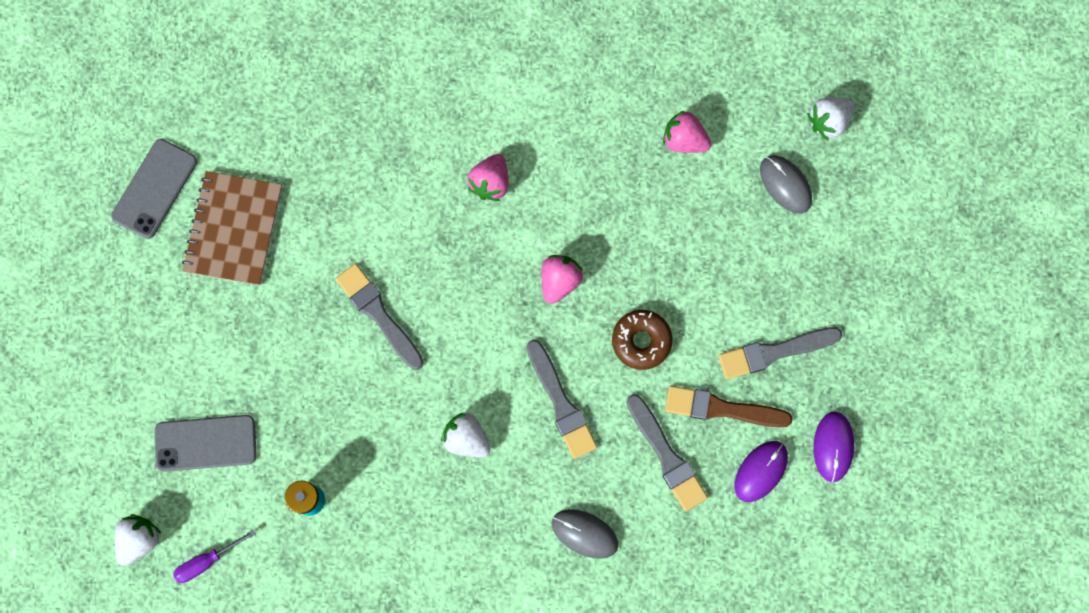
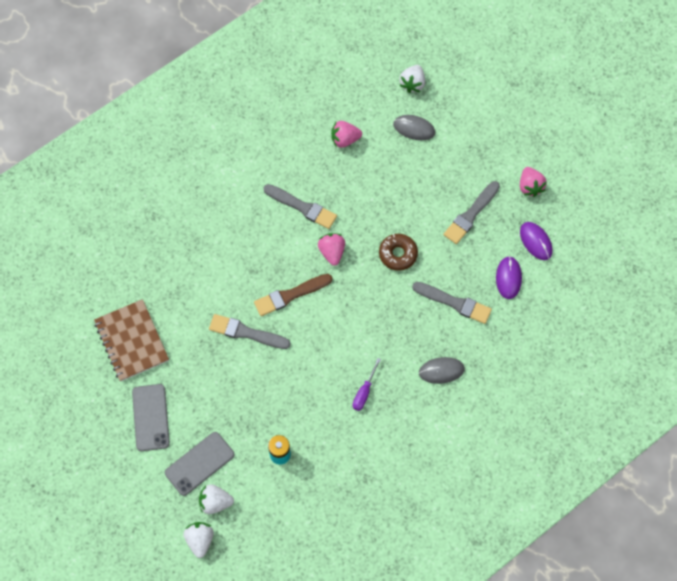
camera: 35 degrees left, 10 degrees down
grey phone [111,139,197,239] -> grey phone moved to [132,384,170,451]
purple screwdriver [173,530,256,583] -> purple screwdriver moved to [353,358,381,411]
white strawberry [441,413,490,458] -> white strawberry moved to [199,484,234,514]
pink strawberry [467,154,508,201] -> pink strawberry moved to [520,167,547,197]
grey brush [526,339,597,459] -> grey brush moved to [263,184,337,229]
brown brush [665,386,793,427] -> brown brush moved to [254,274,332,316]

